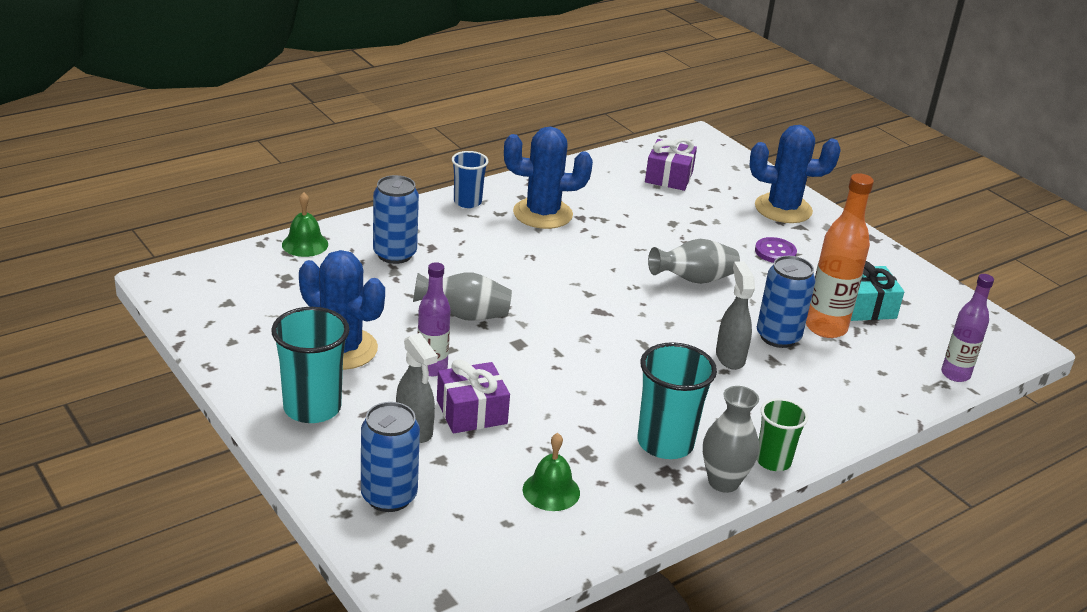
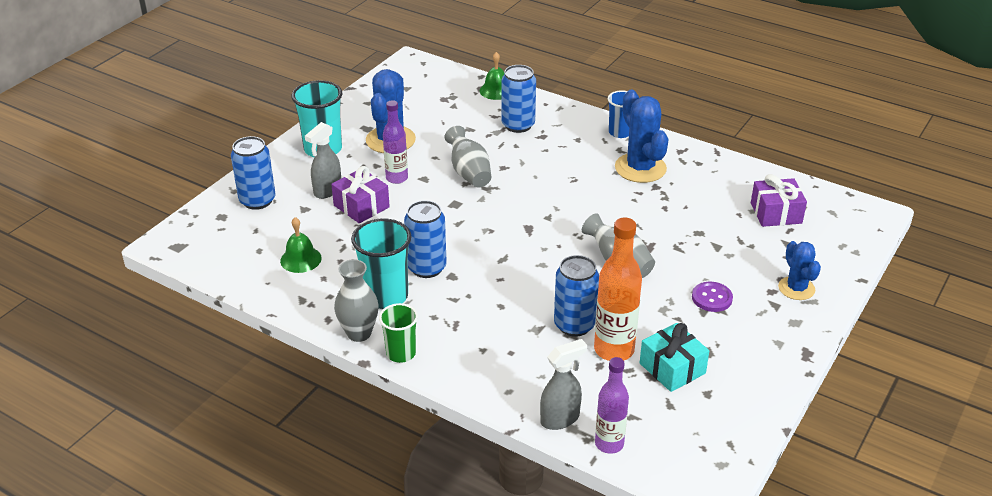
camera: 70 degrees right, 5 degrees up
grey spray bottle [716,262,755,370] -> grey spray bottle moved to [540,339,587,430]
blue cactus [750,125,841,223] -> blue cactus [778,241,821,300], size x0.62
none -> blue can [404,200,447,278]

